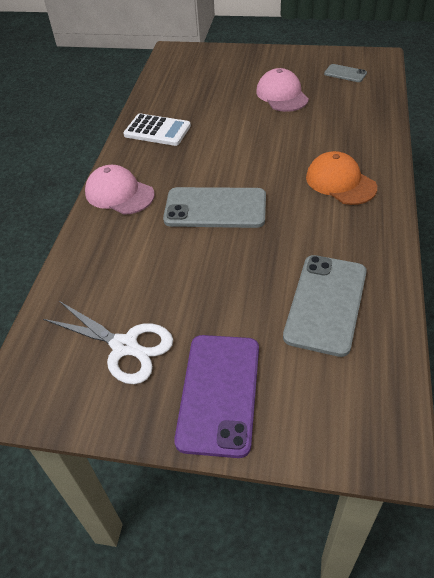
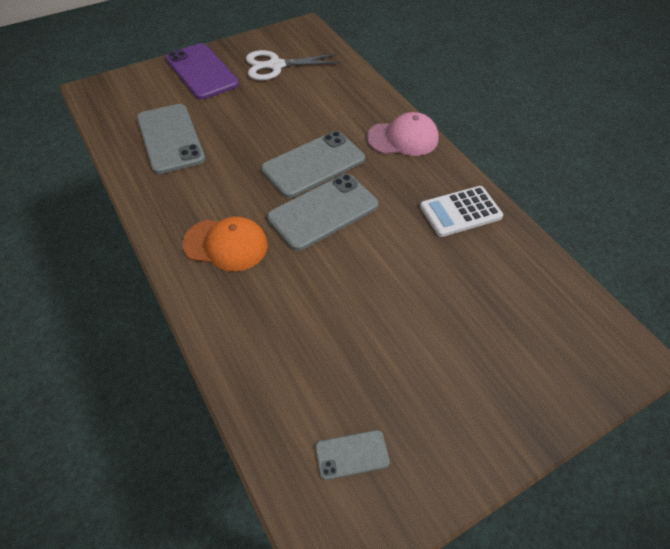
camera: 135 degrees right, 5 degrees up
pink cap [256,68,309,112] -> none
none -> grey phone [267,174,378,251]

